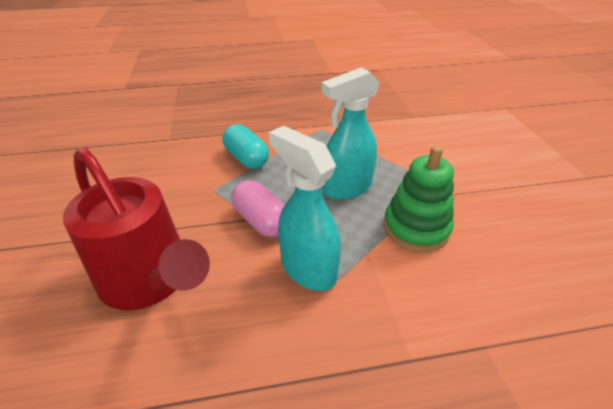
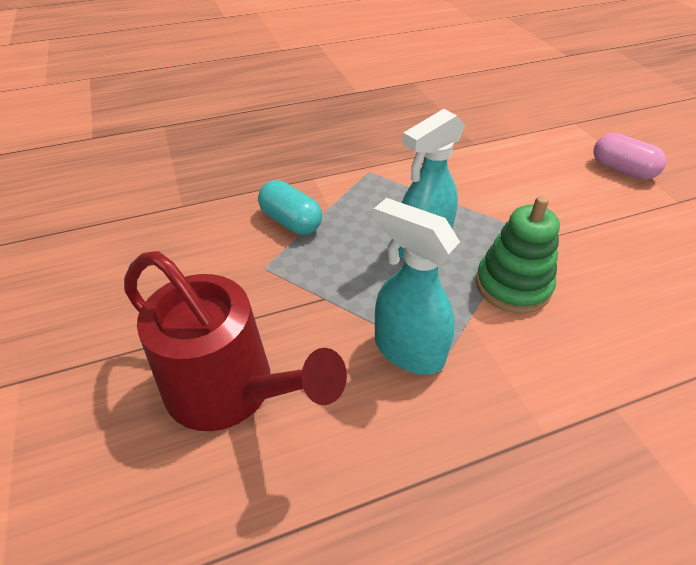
camera: 10 degrees left, 5 degrees up
pink capsule [231,180,285,237] -> pink capsule moved to [593,133,666,180]

